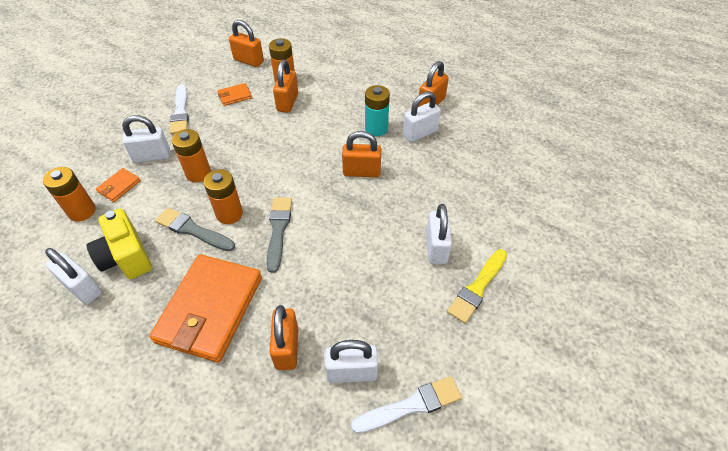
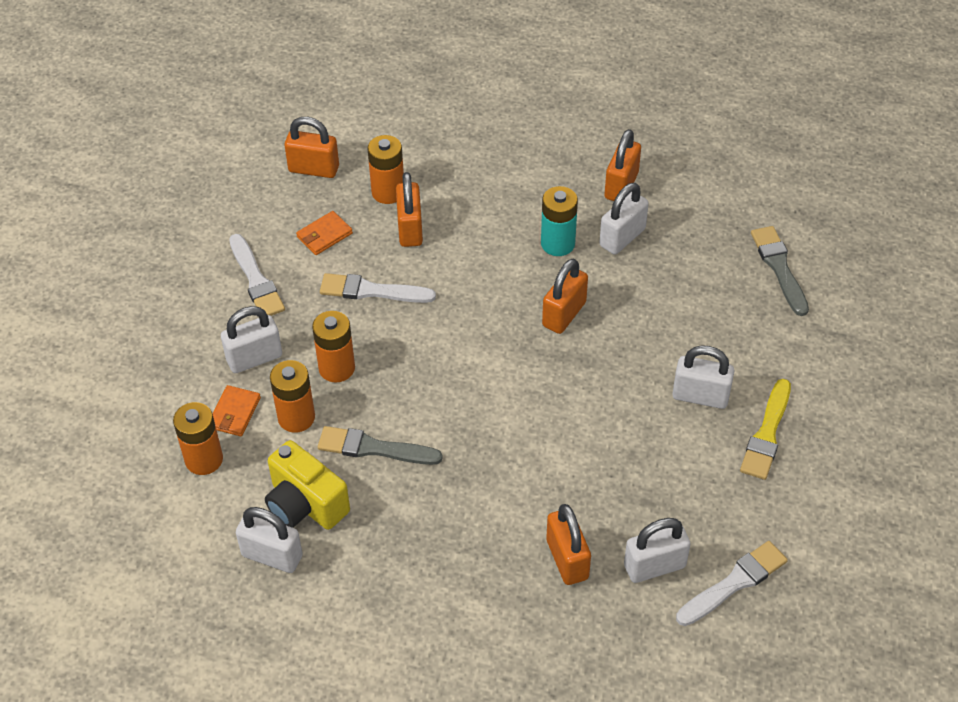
camera: 15 degrees left, 0 degrees up
orange wallet [149,254,262,363] -> none
orange battery [203,169,243,224] -> orange battery moved to [270,360,315,433]
grey brush [266,198,292,273] -> grey brush moved to [751,226,809,316]
orange padlock [342,131,381,177] -> orange padlock turned 45 degrees counterclockwise [542,259,588,334]
white padlock [426,204,452,264] -> white padlock turned 60 degrees counterclockwise [672,345,734,409]
none -> white brush [320,273,436,303]

